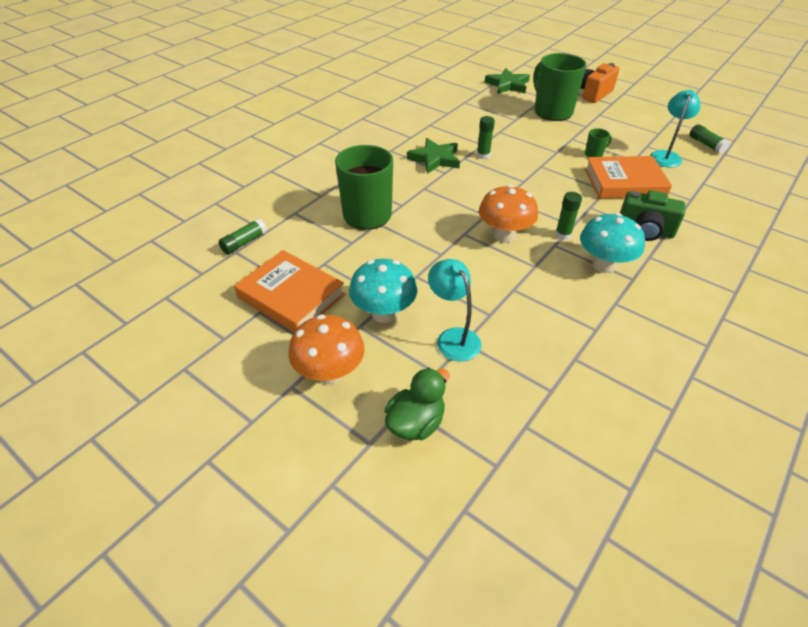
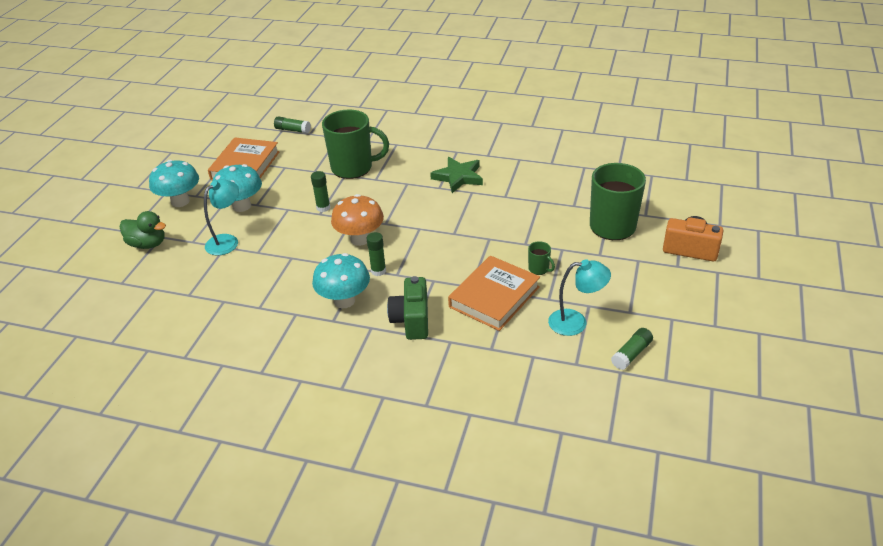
camera: 70 degrees right, 5 degrees down
orange mushroom [288,315,365,385] -> turquoise mushroom [149,160,199,207]
green glue stick [477,116,495,159] -> green glue stick moved to [311,171,330,212]
green star [485,68,530,94] -> none
orange book [584,156,672,199] -> orange book turned 60 degrees clockwise [448,256,540,331]

